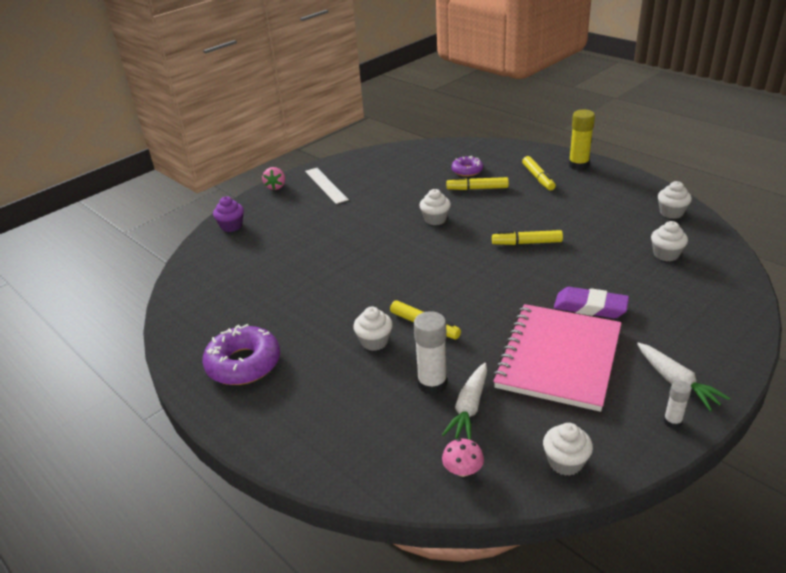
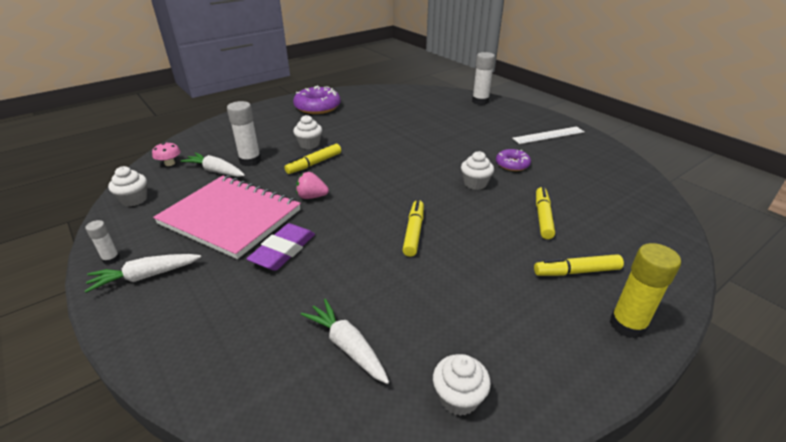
camera: 95 degrees right, 0 degrees up
purple cupcake [213,196,244,232] -> white glue stick [472,52,495,105]
pink strawberry [262,167,285,190] -> pink strawberry moved to [296,172,329,199]
purple donut [451,156,483,177] -> purple donut moved to [496,149,531,171]
white cupcake [651,221,688,261] -> white carrot [301,299,389,384]

